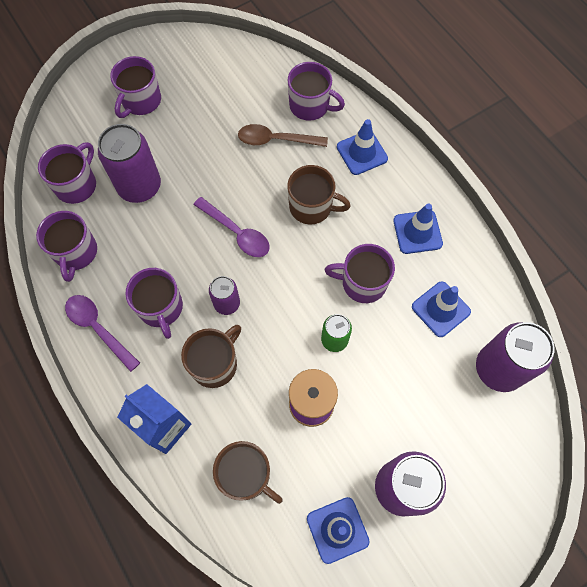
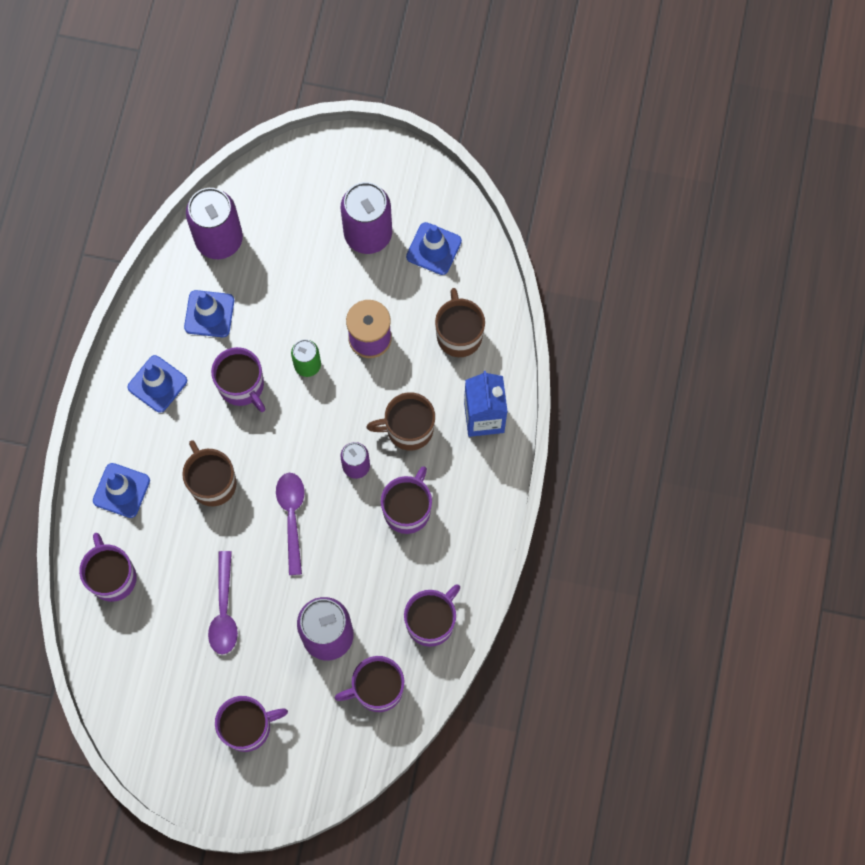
camera: 135 degrees left, 5 degrees up
purple spoon [65,295,140,372] -> purple spoon moved to [208,551,238,655]
brown spoon [238,124,328,147] -> none

